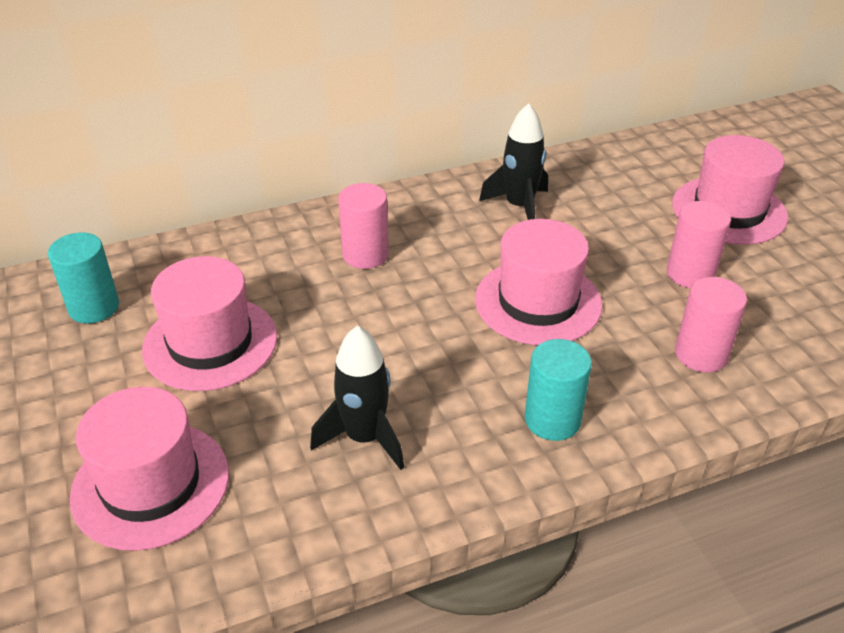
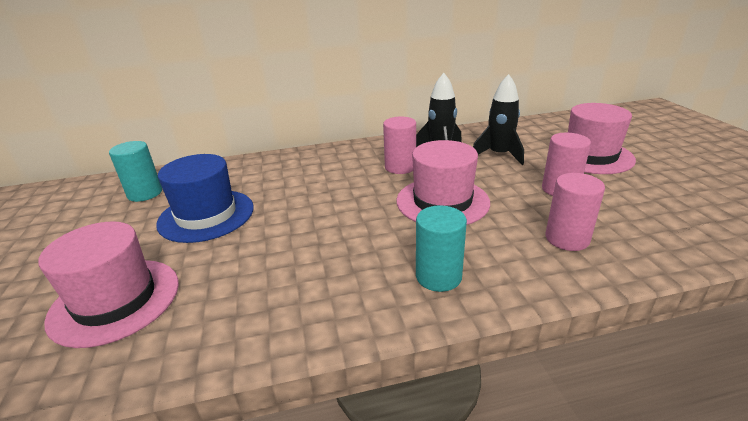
camera: 10 degrees right, 10 degrees down
pink hat [142,256,277,391] -> blue hat [156,154,254,243]
black rocket [310,326,404,470] -> black rocket moved to [473,74,524,165]
pink cylinder [338,183,389,269] -> pink cylinder moved to [383,117,416,174]

